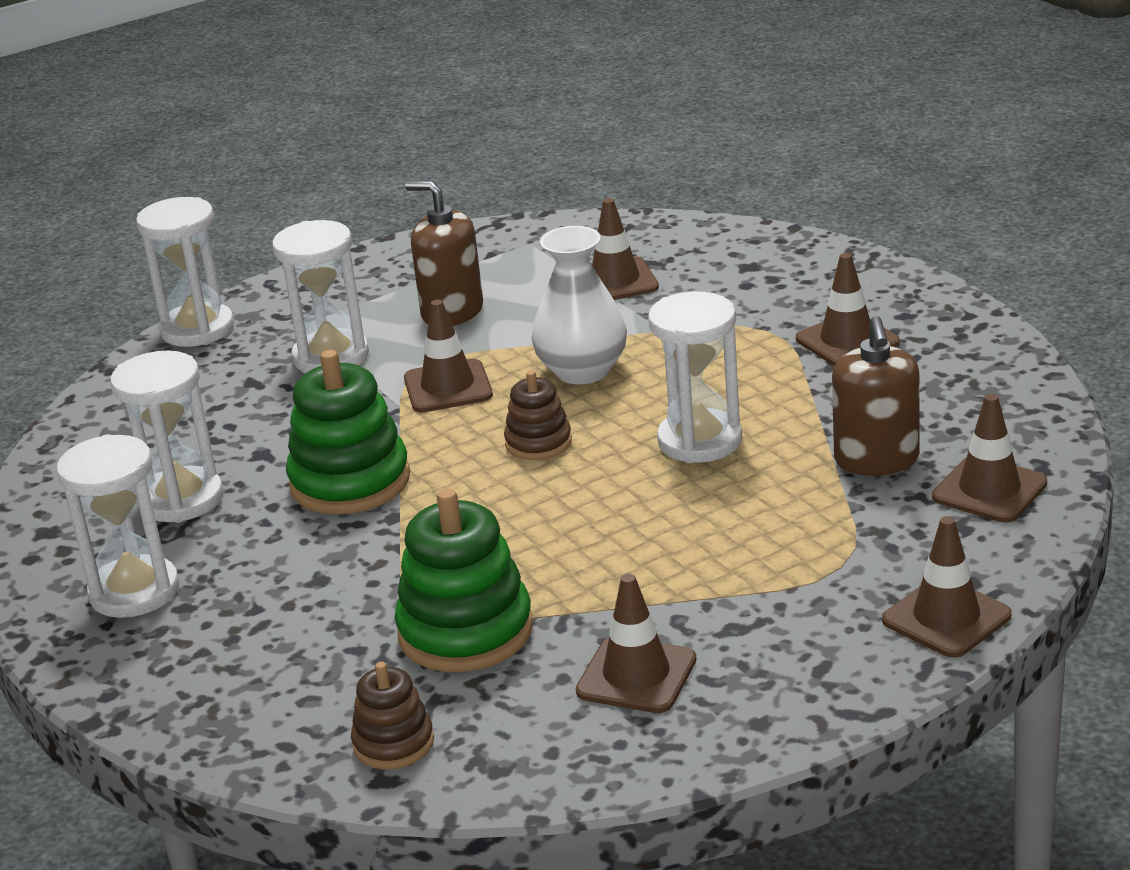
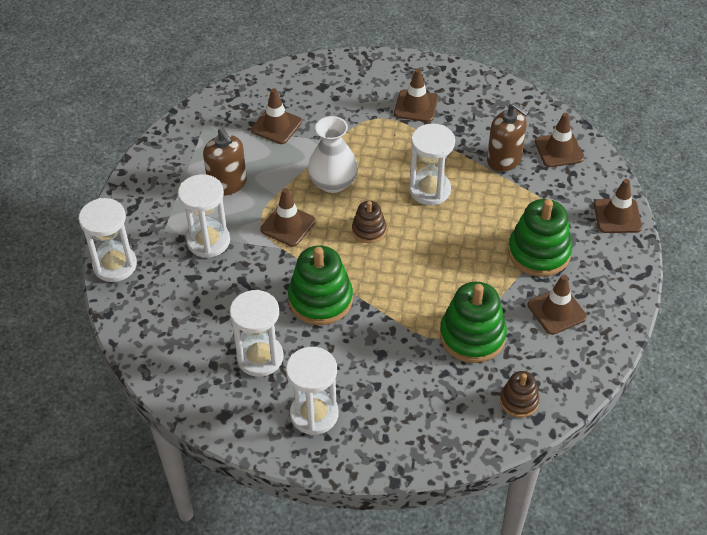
camera: 50 degrees left, 20 degrees up
brown soap dispenser [405,181,483,326] -> brown soap dispenser turned 105 degrees counterclockwise [203,128,247,196]
none -> green stacking toy [508,199,572,277]

